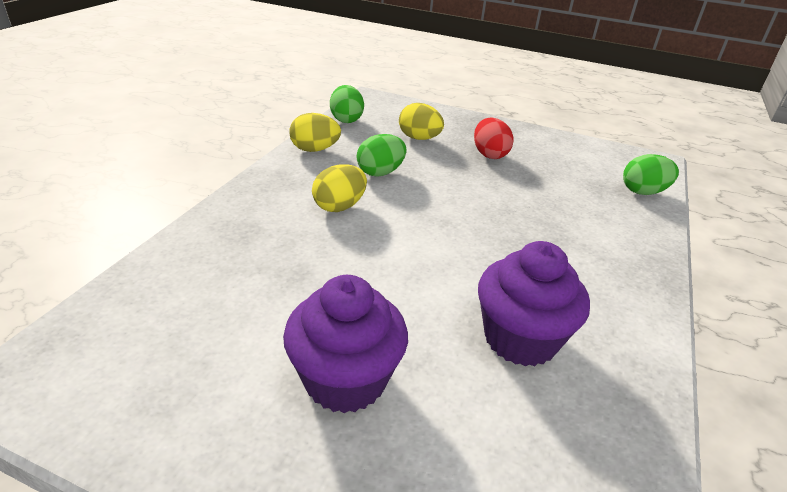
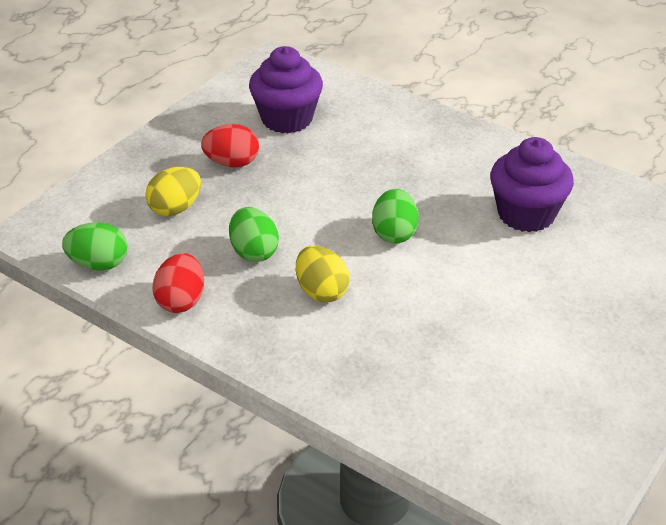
camera: 75 degrees left, 5 degrees up
purple cupcake [283,275,408,413] -> purple cupcake moved to [249,46,323,134]
yellow egg [289,113,341,152] -> red egg [152,253,204,313]
green egg [623,154,679,195] -> green egg moved to [372,189,418,244]

